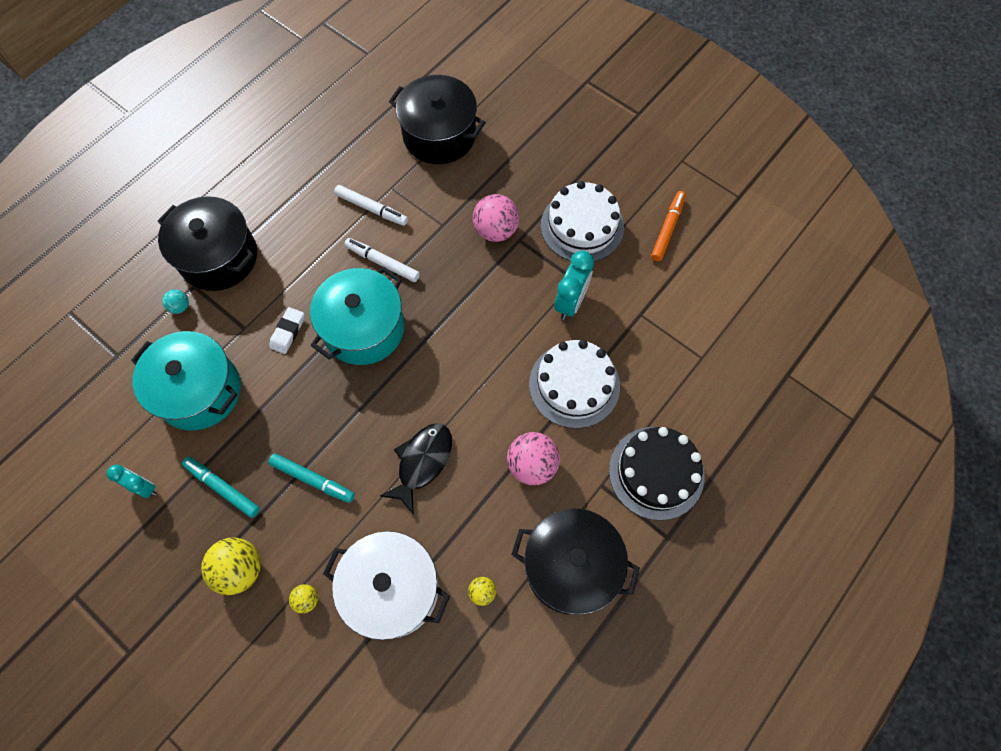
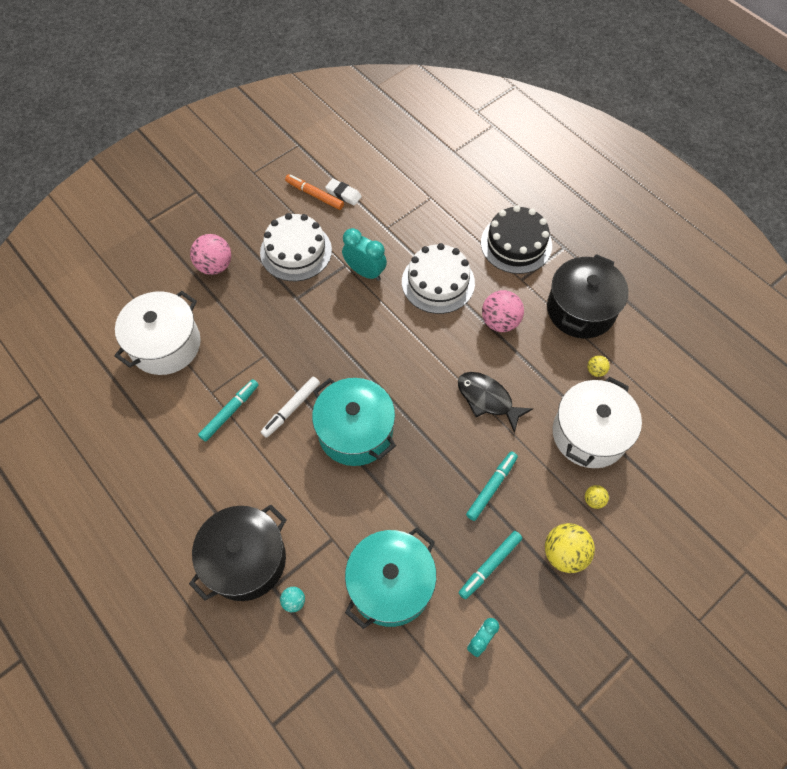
camera: 80 degrees left, 5 degrees down
white eraser [269,307,304,354] -> white eraser moved to [325,178,362,206]
white marker [334,185,408,226] -> turquoise marker [198,379,259,442]
black pot [389,75,486,164] -> white pot [114,291,201,375]
pink ball [473,194,519,242] -> pink ball moved to [190,234,231,275]

